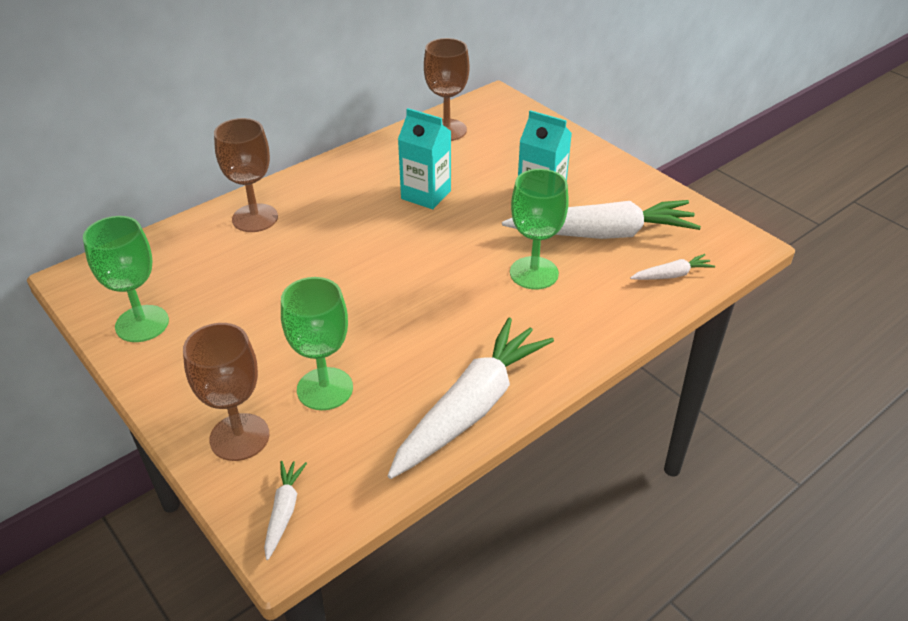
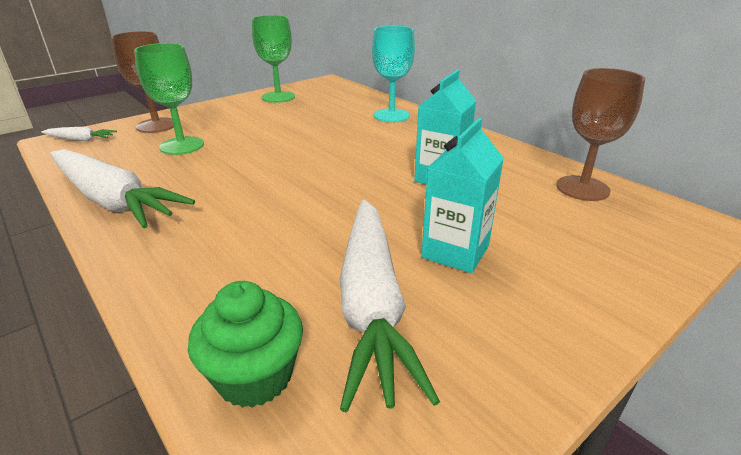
camera: 90 degrees right, 10 degrees down
brown goblet [214,118,278,232] -> turquoise goblet [372,26,415,122]
green goblet [510,169,569,290] -> none
white carrot [630,254,715,280] -> green cupcake [188,281,303,408]

